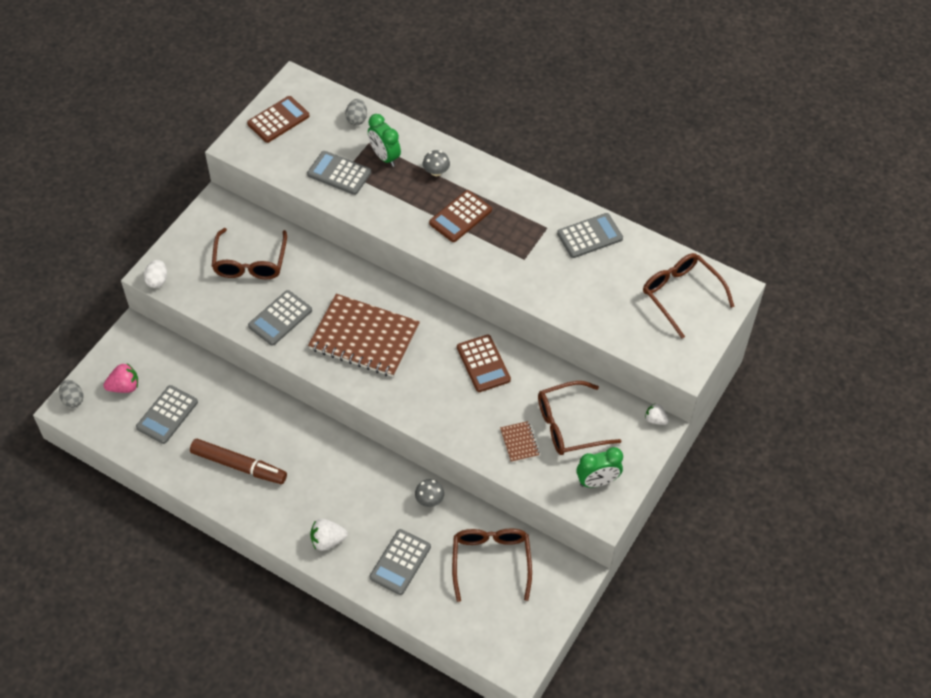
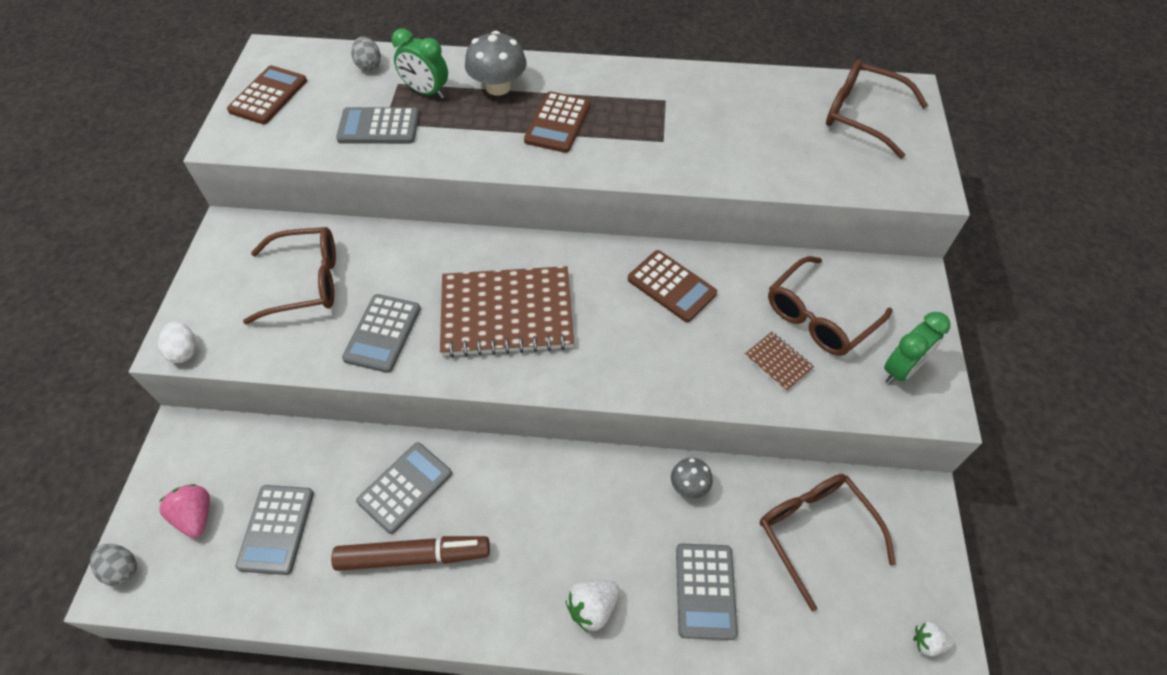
camera: 25 degrees left, 0 degrees up
pink strawberry [103,363,138,393] -> pink strawberry turned 75 degrees counterclockwise [159,484,210,538]
brown glasses [212,228,287,279] -> brown glasses turned 75 degrees counterclockwise [243,227,336,324]
grey mushroom [423,150,450,176] -> grey mushroom [465,31,527,96], size x1.70
grey calculator [557,213,623,258] -> grey calculator moved to [356,442,452,534]
white strawberry [645,403,669,425] -> white strawberry moved to [913,621,954,656]

